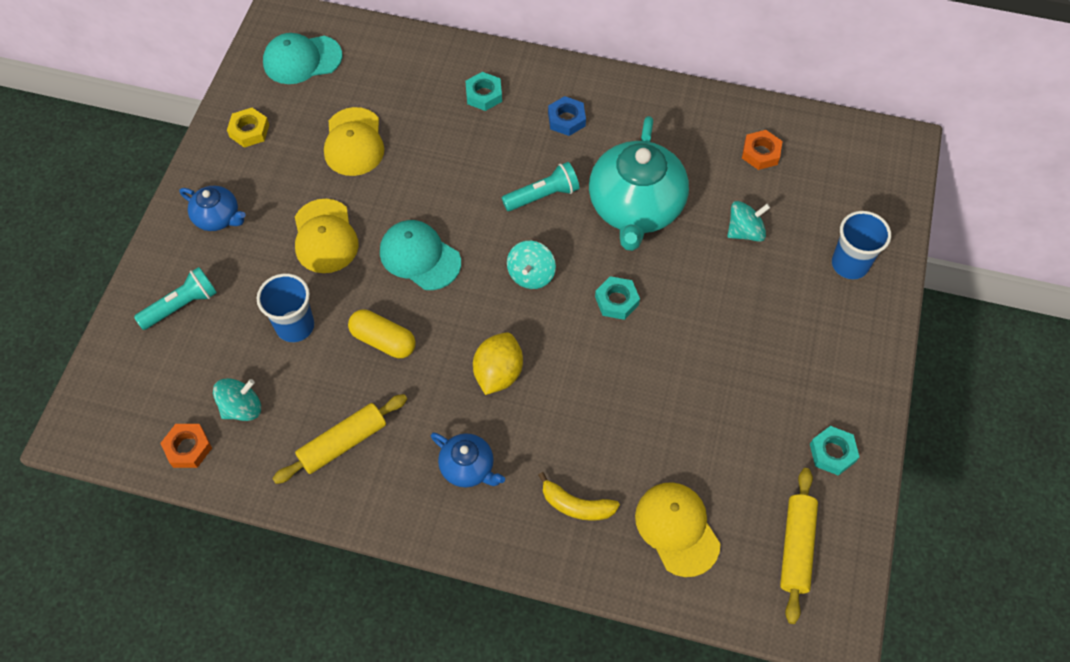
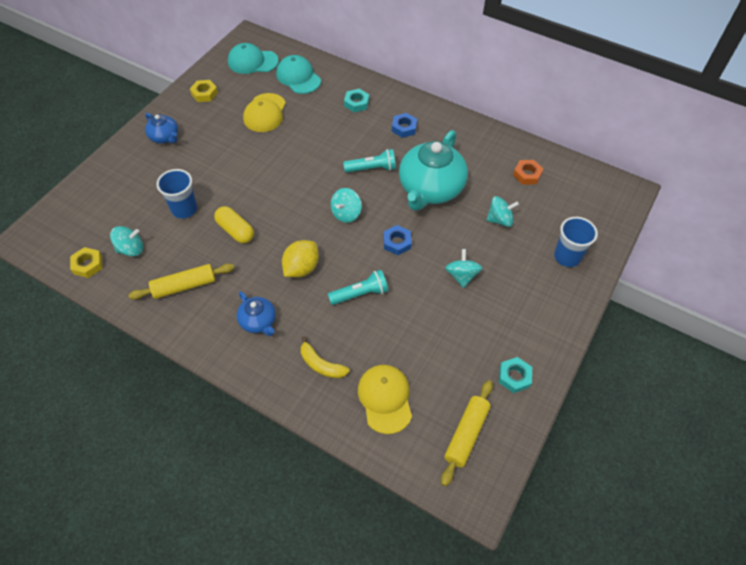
camera: 15 degrees right, 5 degrees down
turquoise flashlight [134,267,217,330] -> turquoise flashlight moved to [328,270,388,305]
orange nut [160,424,212,468] -> yellow nut [70,247,103,278]
yellow cap [295,199,359,273] -> none
turquoise cap [380,220,461,290] -> turquoise cap moved to [276,55,321,94]
turquoise nut [595,276,640,320] -> blue nut [383,225,412,255]
none -> turquoise spinning top [445,249,482,288]

